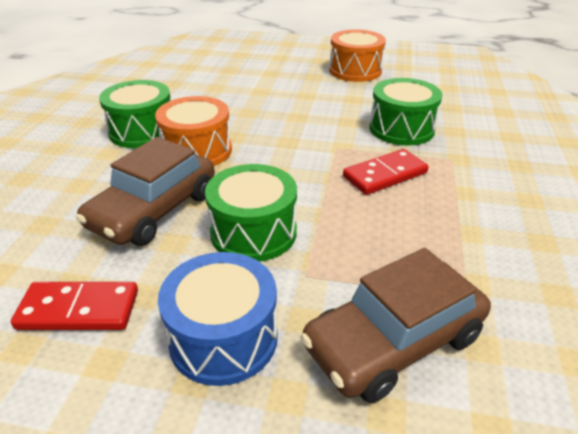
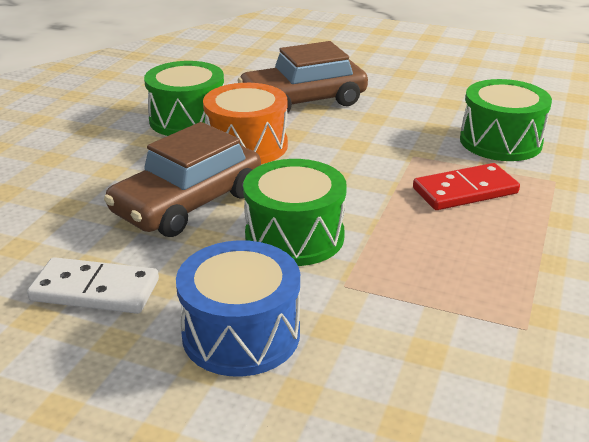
camera: 10 degrees right, 5 degrees down
red domino [11,282,138,330] -> white domino [27,257,159,314]
brown car [300,248,491,403] -> brown car moved to [237,41,368,114]
orange drum [329,29,386,82] -> none

